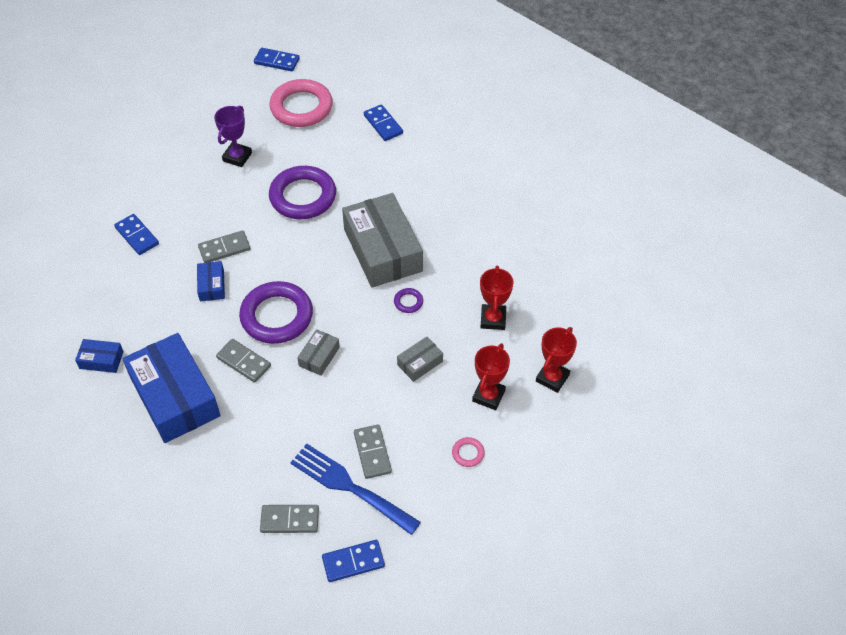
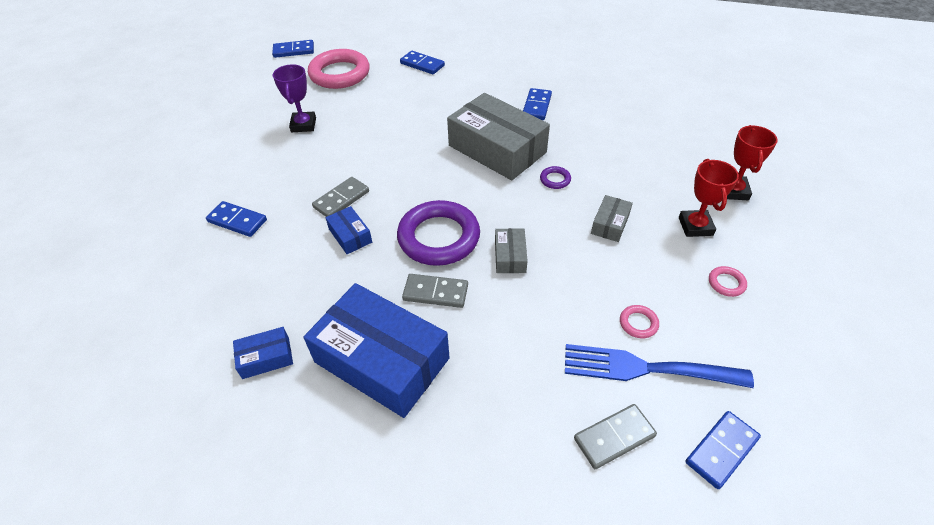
camera: 25 degrees left, 5 degrees down
purple ring [269,166,336,219] -> none
grey domino [354,424,392,479] -> pink ring [620,305,659,338]
red trophy [480,266,514,330] -> none
none -> blue domino [523,88,552,120]

